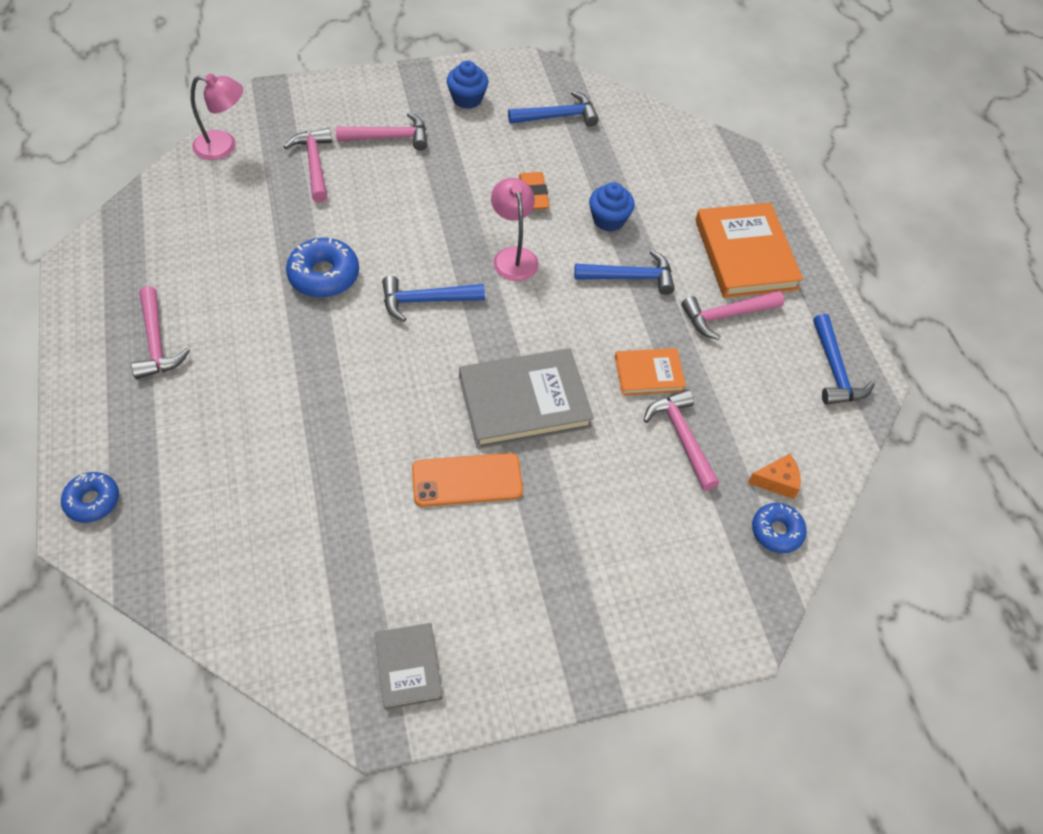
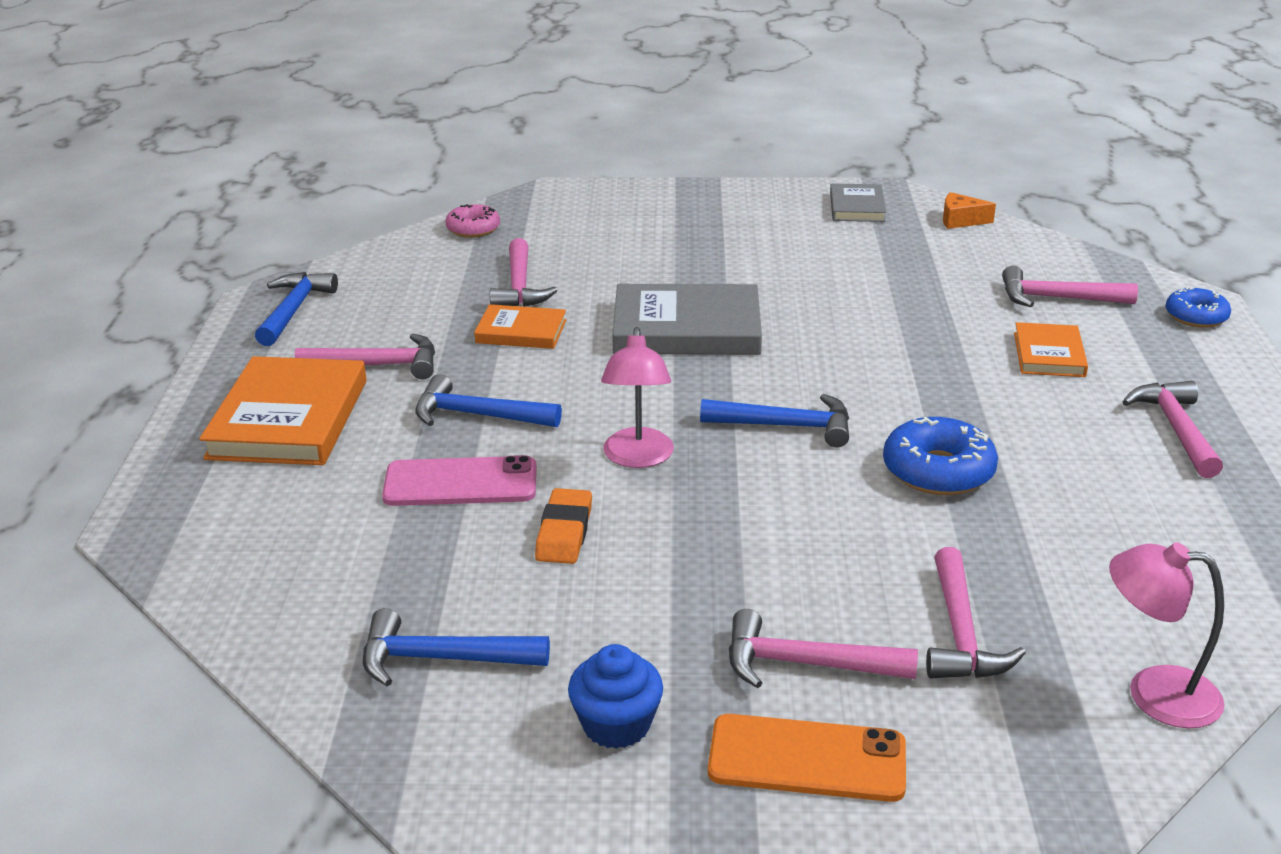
camera: 160 degrees left, 25 degrees down
orange phone [412,453,523,507] -> orange phone moved to [708,714,906,802]
blue cupcake [589,182,635,232] -> pink phone [382,455,536,506]
orange cheese [748,454,801,499] -> orange cheese moved to [943,192,996,229]
blue donut [752,503,807,553] -> pink donut [445,204,500,238]
none -> pink hammer [1002,265,1138,307]
none -> orange book [1014,322,1088,377]

